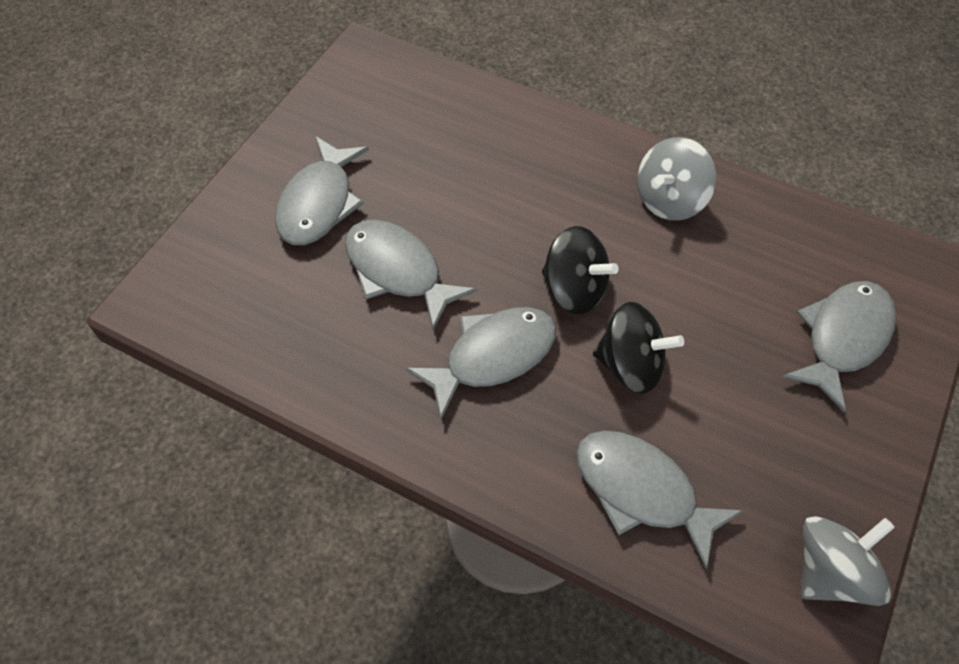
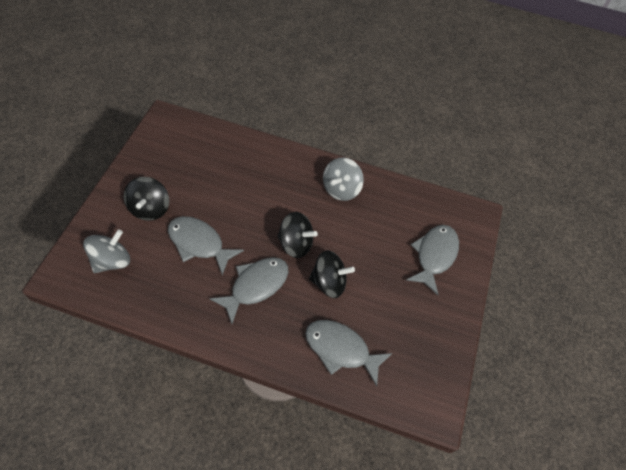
camera: 15 degrees left, 0 degrees up
grey fish [275,136,369,245] -> black spinning top [124,177,169,221]
grey spinning top [801,516,895,606] -> grey spinning top moved to [83,229,130,273]

